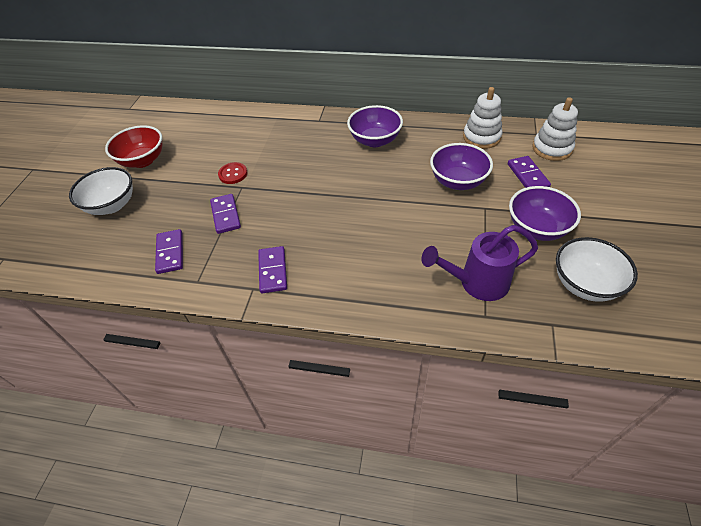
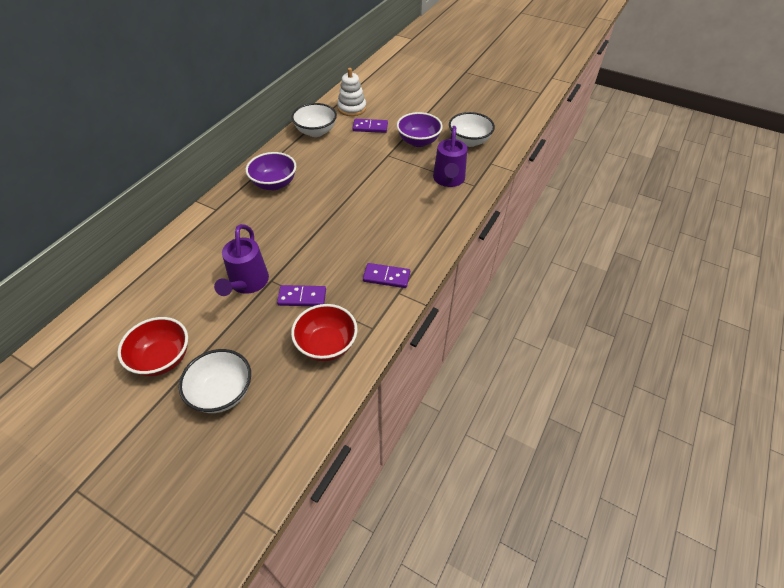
camera: 75 degrees left, 0 degrees up
purple domino [155,229,183,274] -> red bowl [291,304,358,361]
red button [218,162,247,184] -> purple watering can [214,224,269,296]
purple bowl [430,143,493,190] -> none
white stacking toy [463,87,502,149] -> white bowl [291,103,337,137]

